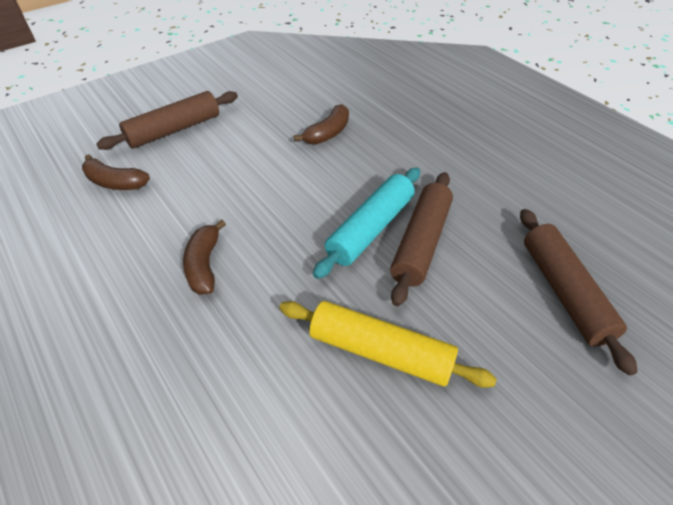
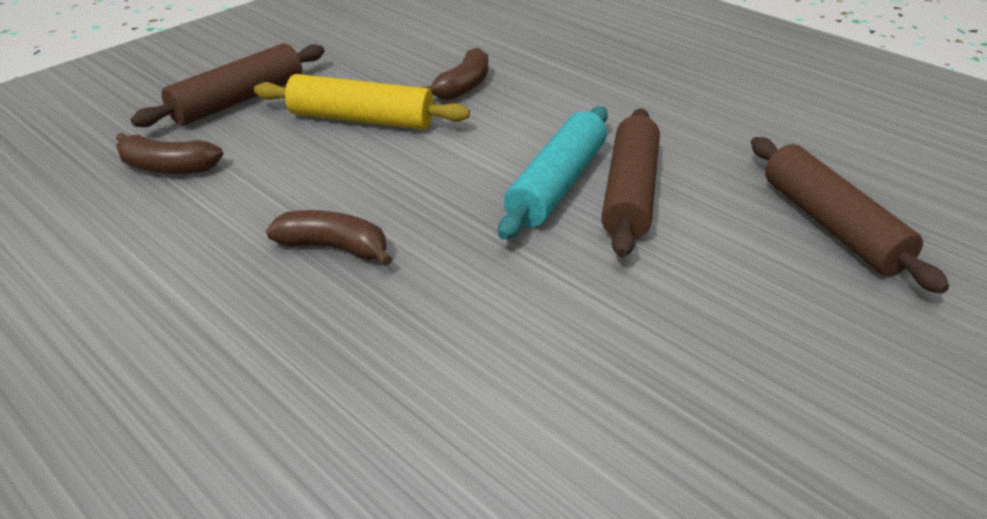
camera: 10 degrees left, 10 degrees down
brown banana [183,220,226,295] -> brown banana turned 120 degrees clockwise [266,210,392,266]
yellow rolling pin [279,301,497,388] -> yellow rolling pin moved to [254,74,470,130]

